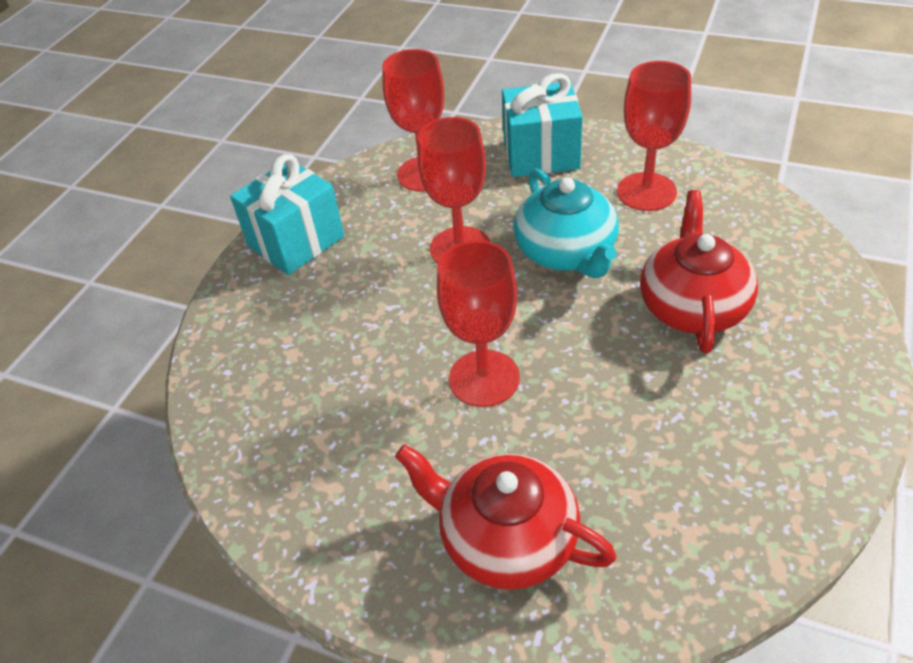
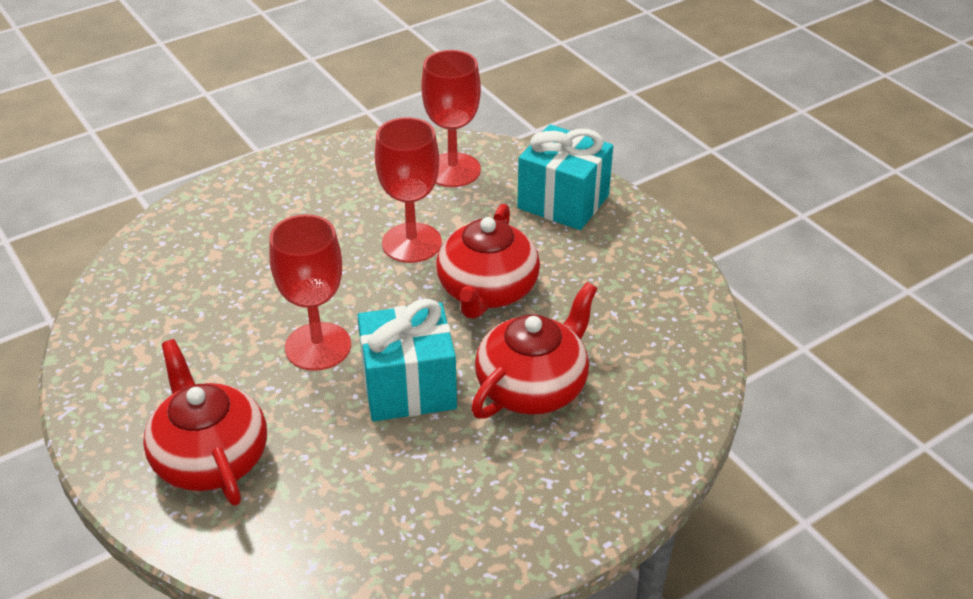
camera: 30 degrees right, 5 degrees down
turquoise gift [230,154,345,275] -> turquoise gift moved to [357,299,457,421]
turquoise teapot [513,168,619,278] -> red teapot [436,204,540,319]
red goblet [617,61,691,211] -> none

